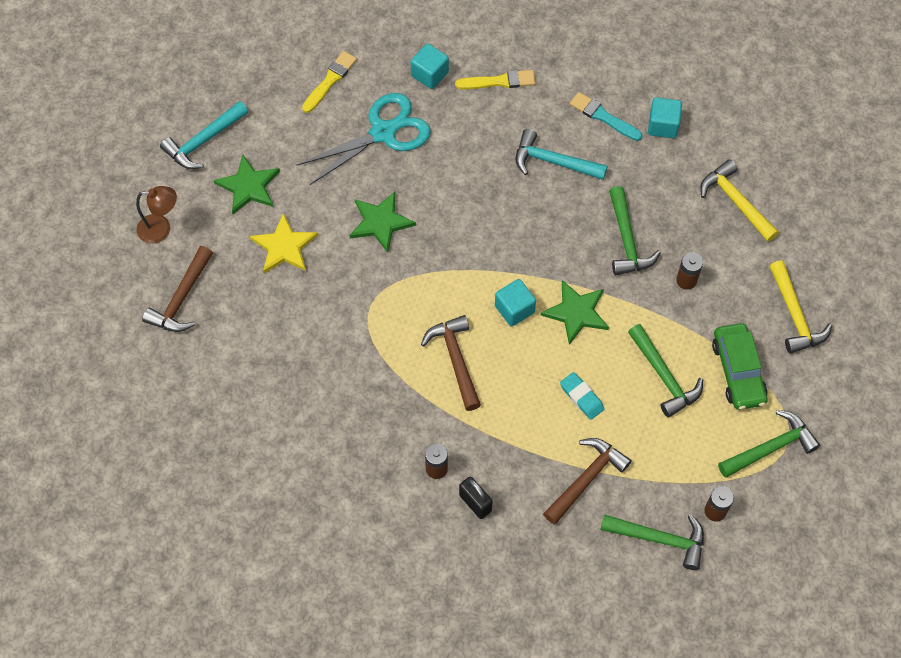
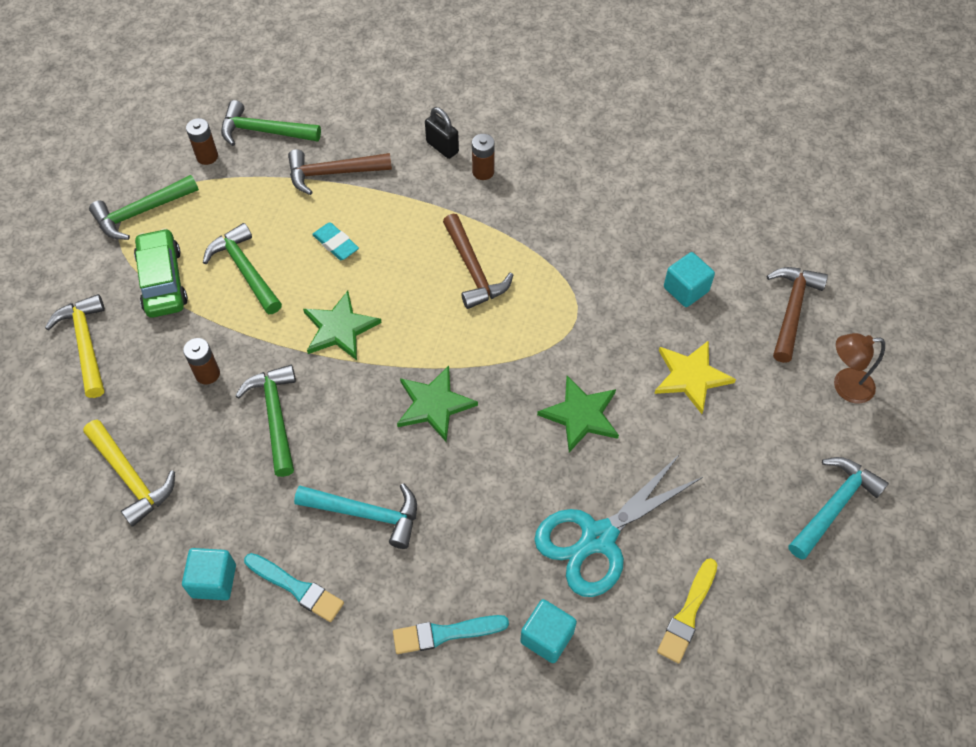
camera: 175 degrees right, 5 degrees down
green star [213,155,280,214] -> green star moved to [397,366,478,442]
yellow brush [455,70,536,89] -> turquoise brush [393,615,509,654]
turquoise cube [495,279,536,327] -> turquoise cube moved to [664,252,715,307]
brown hammer [543,438,632,525] -> brown hammer turned 45 degrees clockwise [288,149,392,195]

